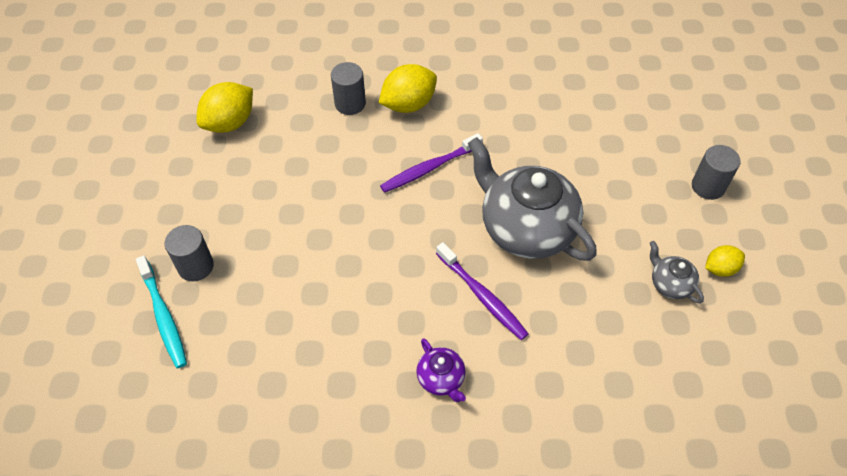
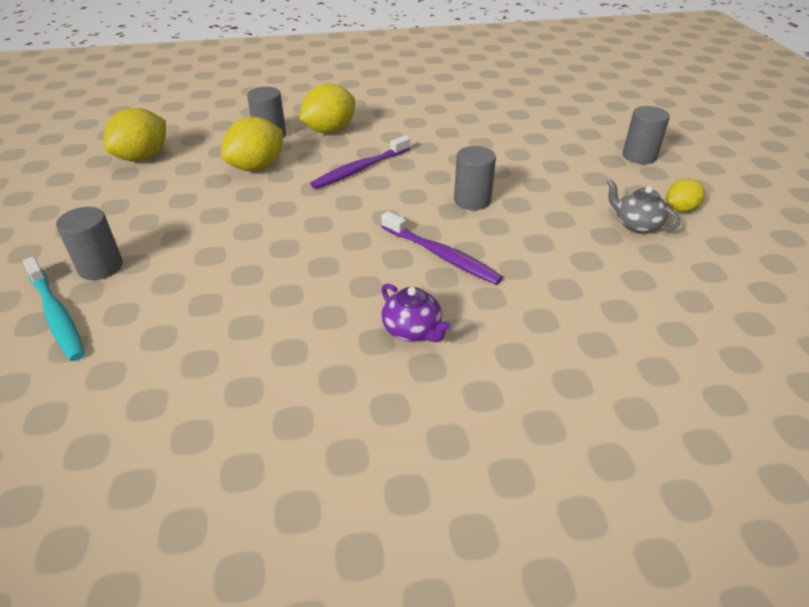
camera: 10 degrees left, 15 degrees down
grey teapot [468,137,597,261] -> grey cylinder [454,146,496,210]
none -> yellow lemon [221,117,283,171]

